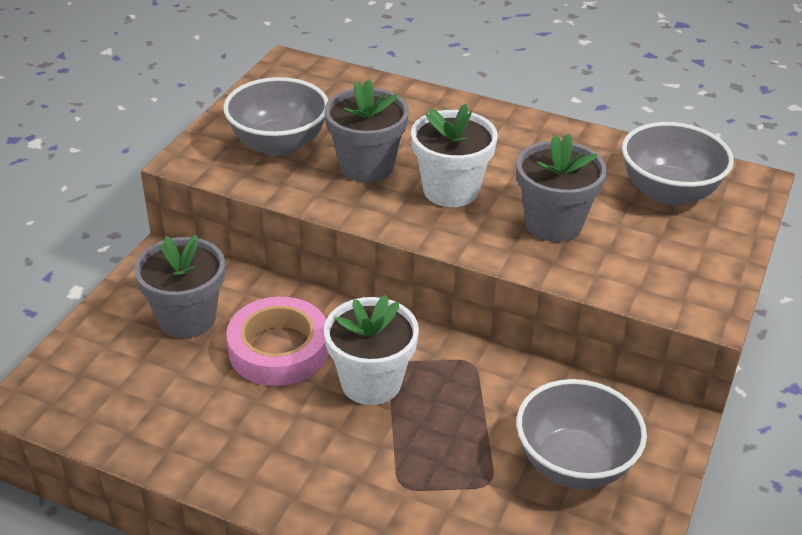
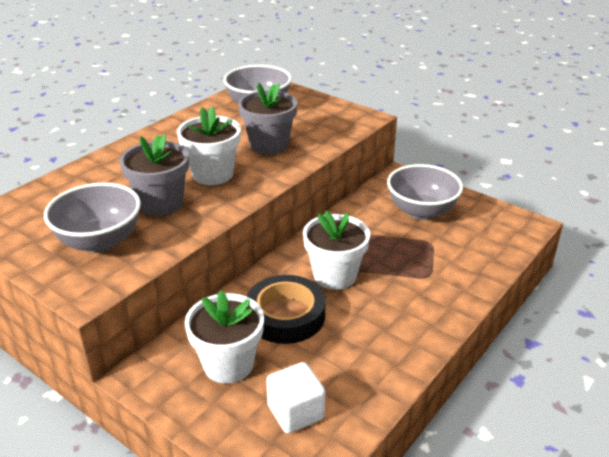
camera: 75 degrees left, 5 degrees down
grey flower pot [134,235,225,338] -> white flower pot [184,290,264,384]
pink tape [226,297,329,386] -> black tape [247,275,326,344]
none -> white cube [266,362,325,434]

